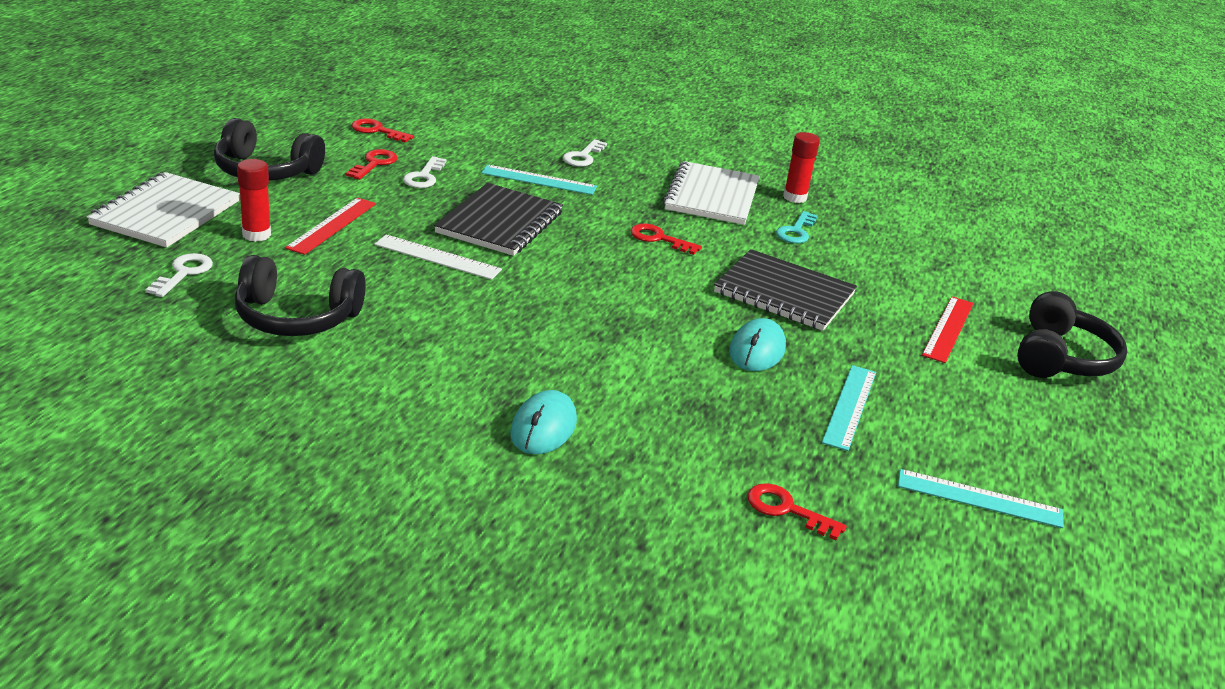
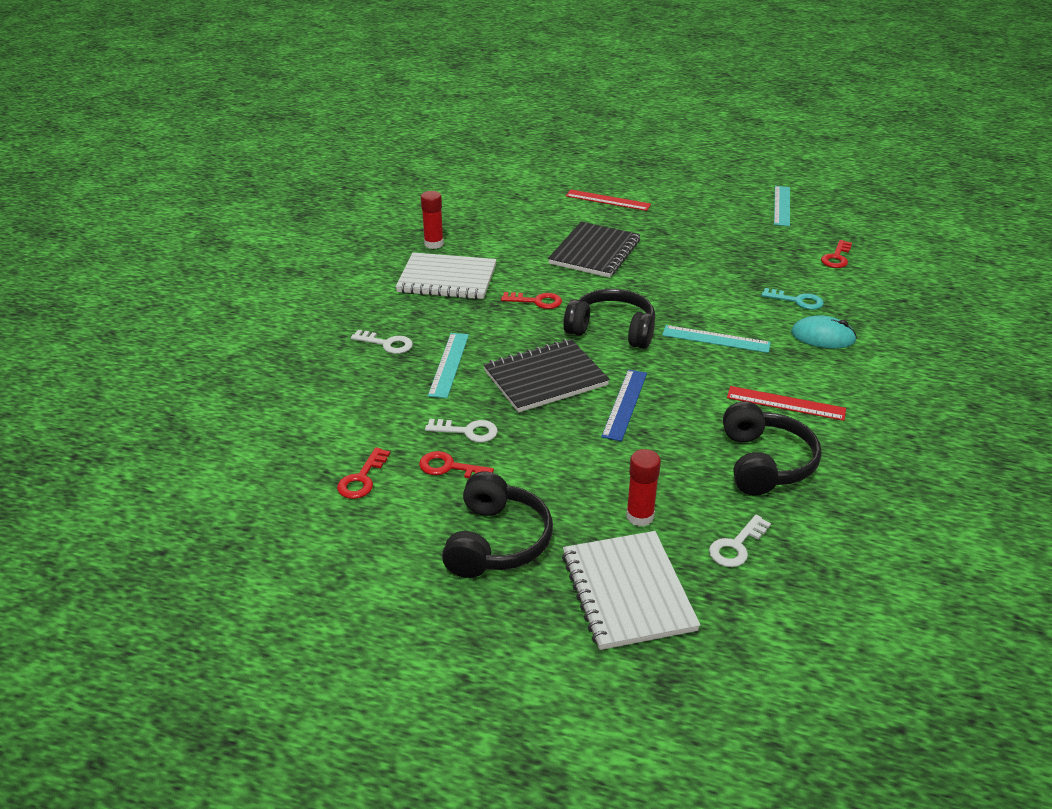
camera: 90 degrees left, 5 degrees up
white notebook [87,172,240,247] -> white notebook turned 60 degrees clockwise [562,531,700,650]
white key [145,253,213,297] -> white key turned 60 degrees counterclockwise [709,515,771,567]
red ruler [285,198,376,255] -> red ruler moved to [727,386,846,421]
white ruler [374,235,502,280] -> blue ruler [601,369,647,441]
black notebook [434,183,563,256] -> black notebook turned 45 degrees counterclockwise [483,339,610,413]
red key [630,224,702,255] -> red key turned 105 degrees counterclockwise [501,292,562,309]
turquoise mouse [729,318,786,371] -> none
turquoise key [776,211,818,244] -> turquoise key moved to [761,288,824,310]
turquoise ruler [822,365,876,451] -> turquoise ruler moved to [662,325,771,353]
black headphones [1017,291,1127,378] -> black headphones moved to [563,289,655,349]

